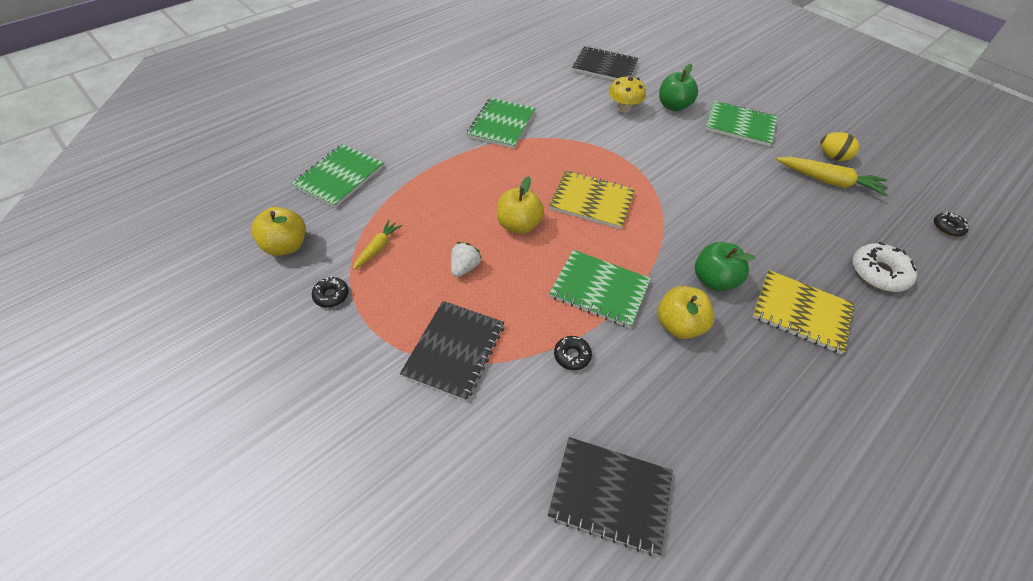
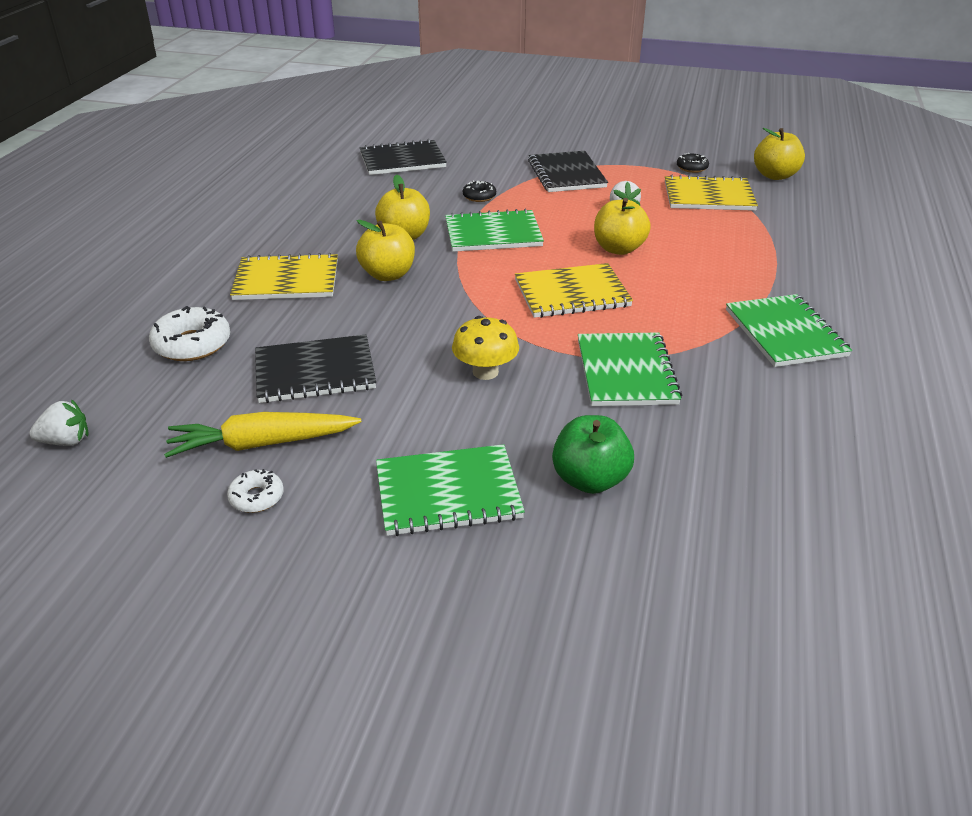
camera: 150 degrees right, 15 degrees down
green notebook [291,144,384,208] -> green notebook moved to [578,332,682,406]
yellow carrot [353,220,402,270] -> yellow notebook [665,175,758,211]
black notebook [572,46,639,80] -> black notebook moved to [255,334,376,403]
yellow mushroom [609,75,646,113] -> yellow mushroom moved to [452,316,519,380]
green apple [695,242,755,291] -> yellow apple [356,220,415,281]
yellow egg [820,132,859,161] -> white donut [227,469,284,513]
black donut [934,211,969,237] -> white strawberry [29,399,89,446]

